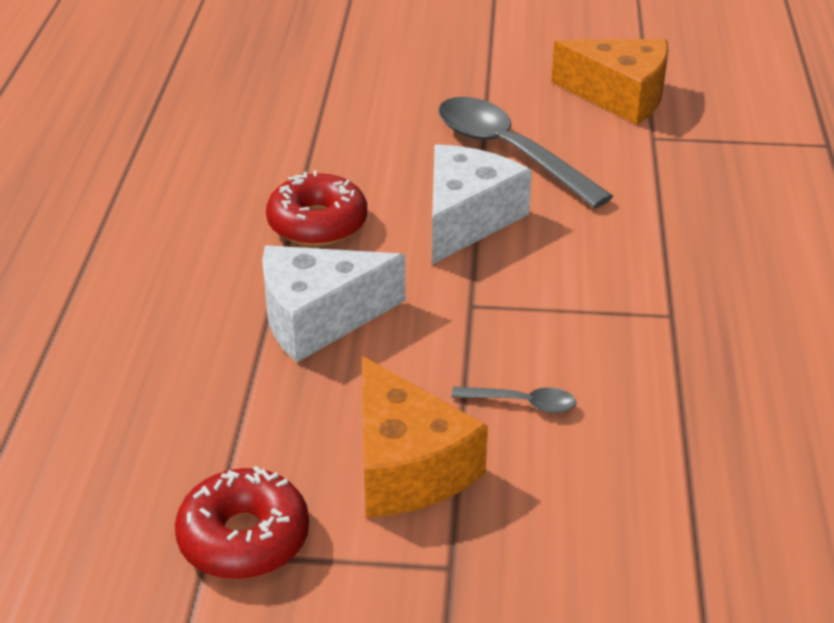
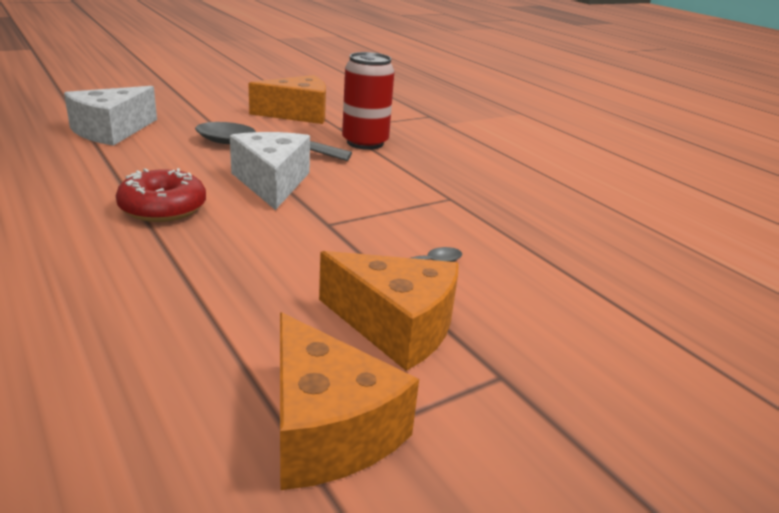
camera: 40 degrees left, 10 degrees down
red donut [175,466,309,579] -> orange cheese [280,312,419,490]
white cheese [262,245,406,363] -> white cheese moved to [64,86,157,146]
none -> red can [342,52,395,150]

